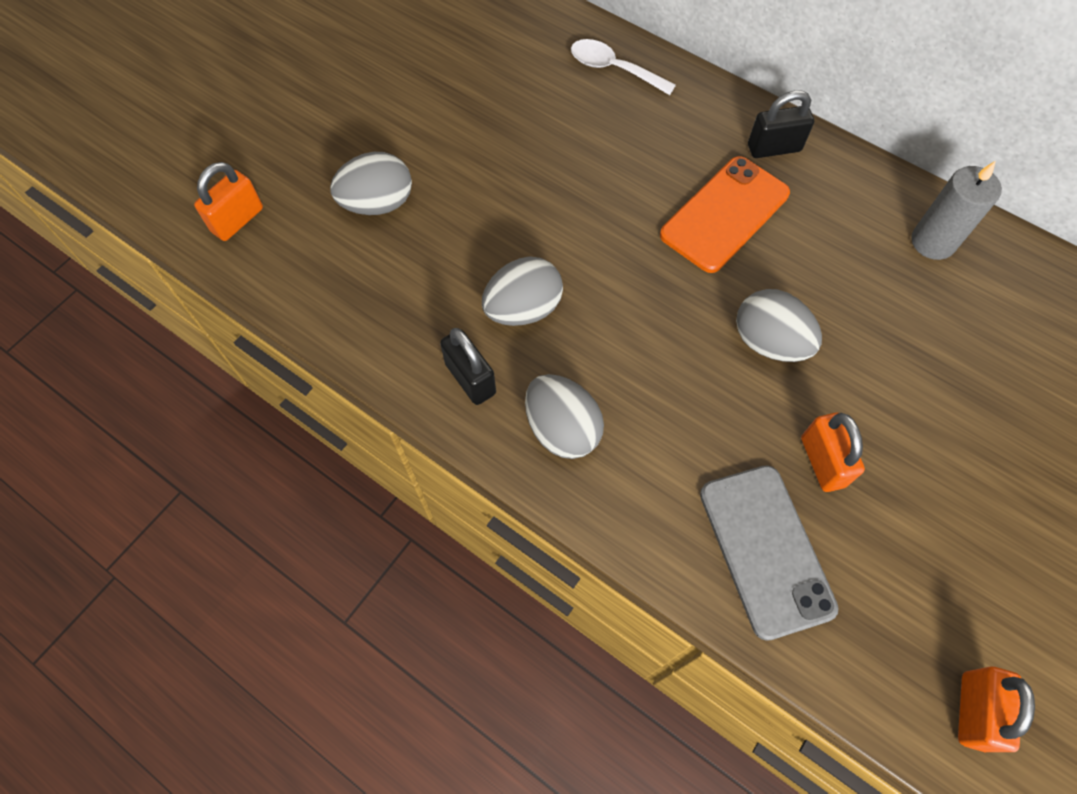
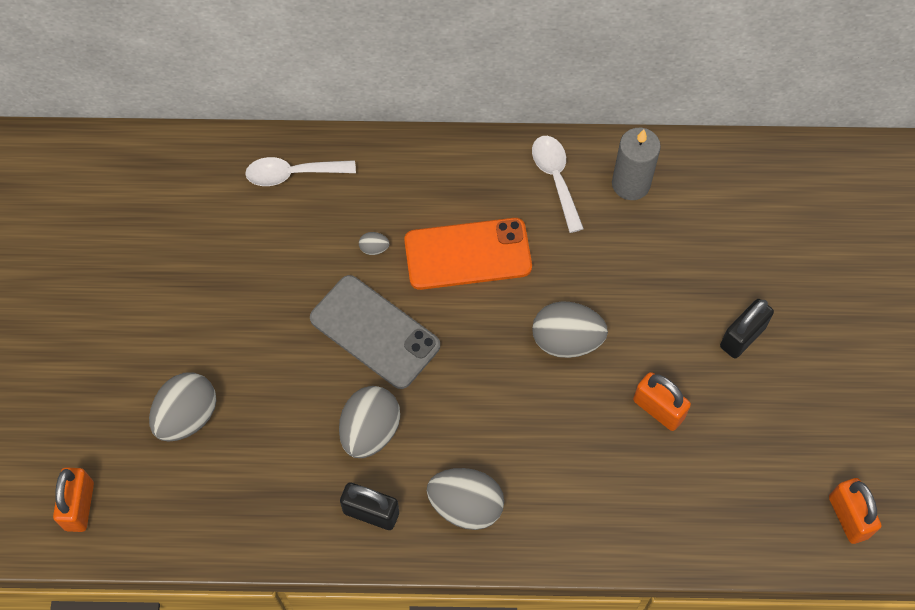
camera: 35 degrees left, 0 degrees up
orange phone [660,156,790,273] -> orange phone turned 75 degrees clockwise [404,218,532,290]
grey phone [700,465,839,641] -> grey phone moved to [310,275,440,389]
black padlock [748,90,814,158] -> black padlock moved to [720,299,774,358]
none -> grey egg [359,232,390,255]
none -> white spoon [532,136,584,233]

